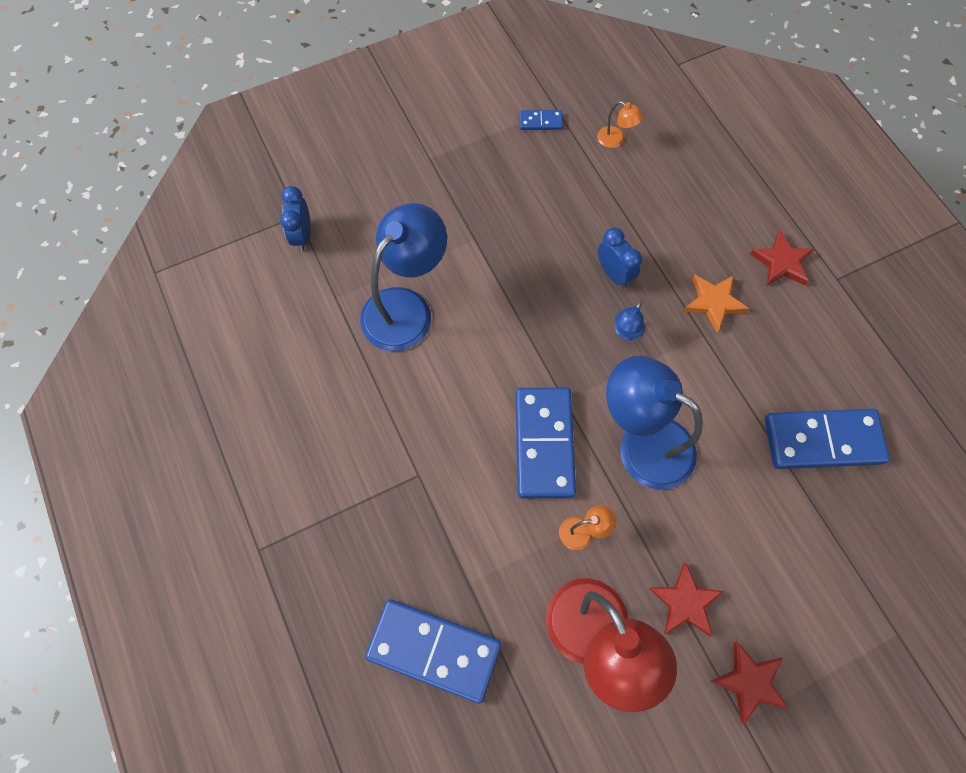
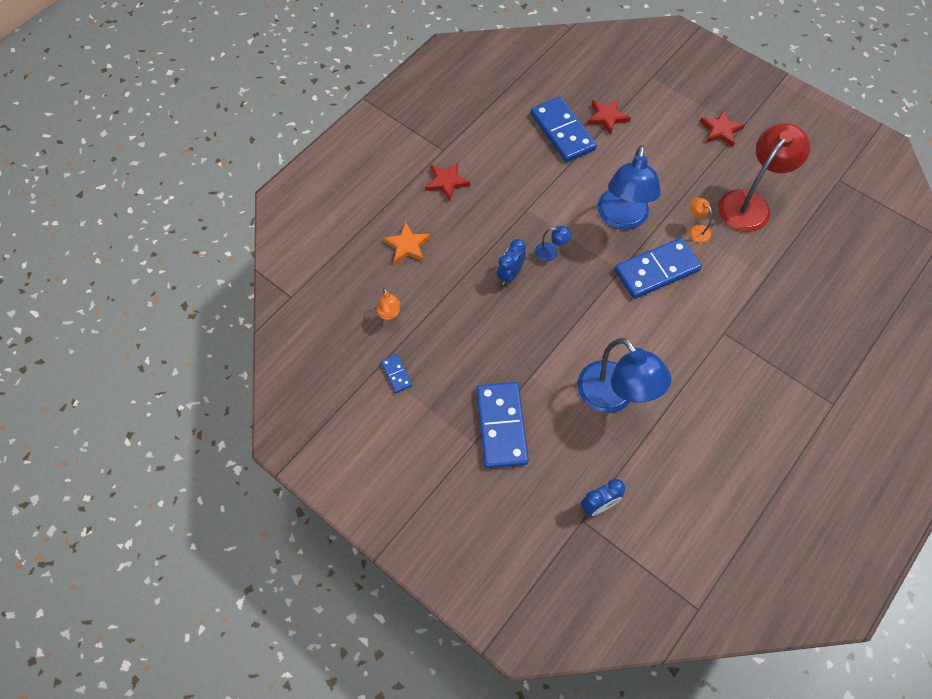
camera: 115 degrees left, 5 degrees down
blue lamp [360,203,447,351] -> blue lamp turned 135 degrees counterclockwise [577,338,671,413]
blue domino [365,599,502,703] -> blue domino moved to [476,382,529,468]
orange lamp [597,101,644,148] -> orange lamp turned 150 degrees clockwise [377,288,401,320]
red star [649,562,724,637] -> red star moved to [587,99,631,135]
orange star [683,275,750,332] -> orange star moved to [383,222,430,264]

